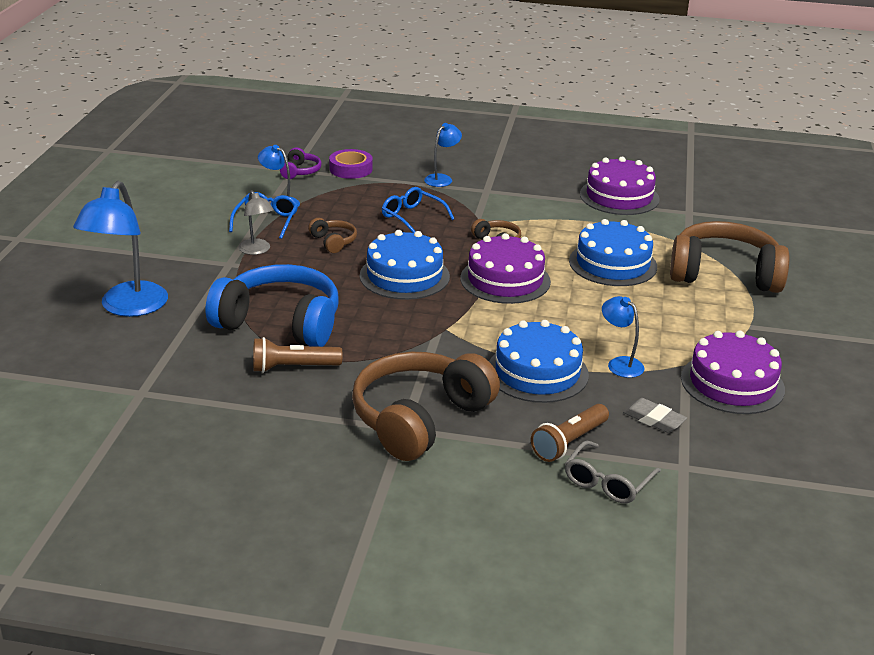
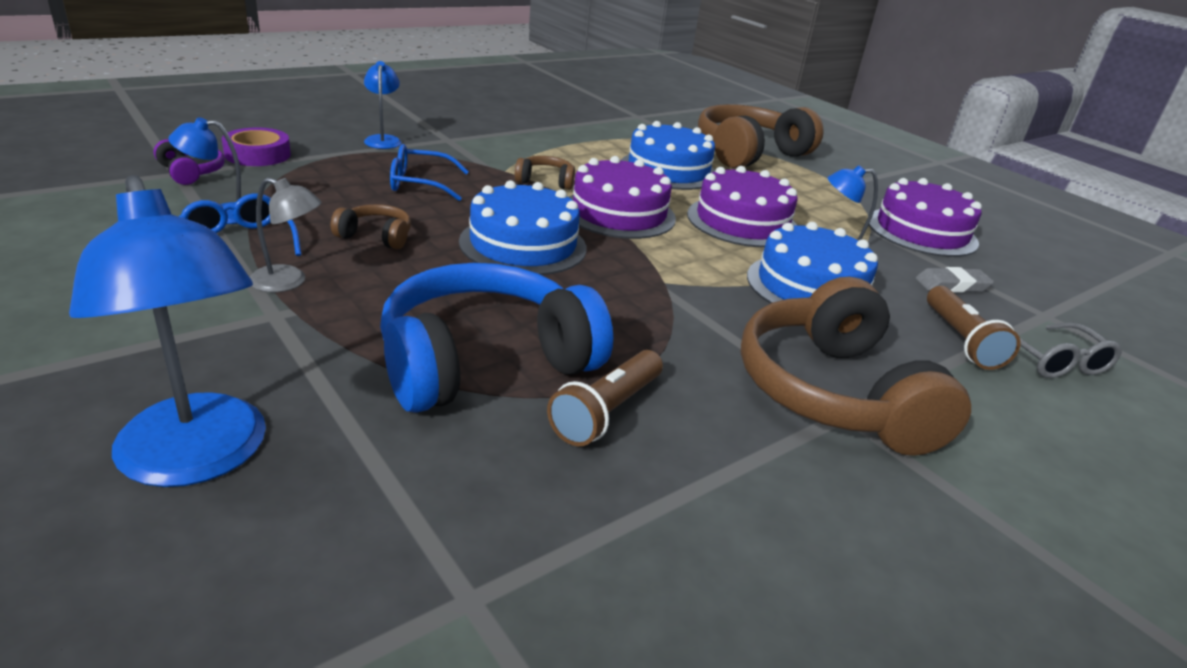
camera: 50 degrees left, 0 degrees up
purple cake [580,157,660,215] -> purple cake moved to [687,166,797,247]

